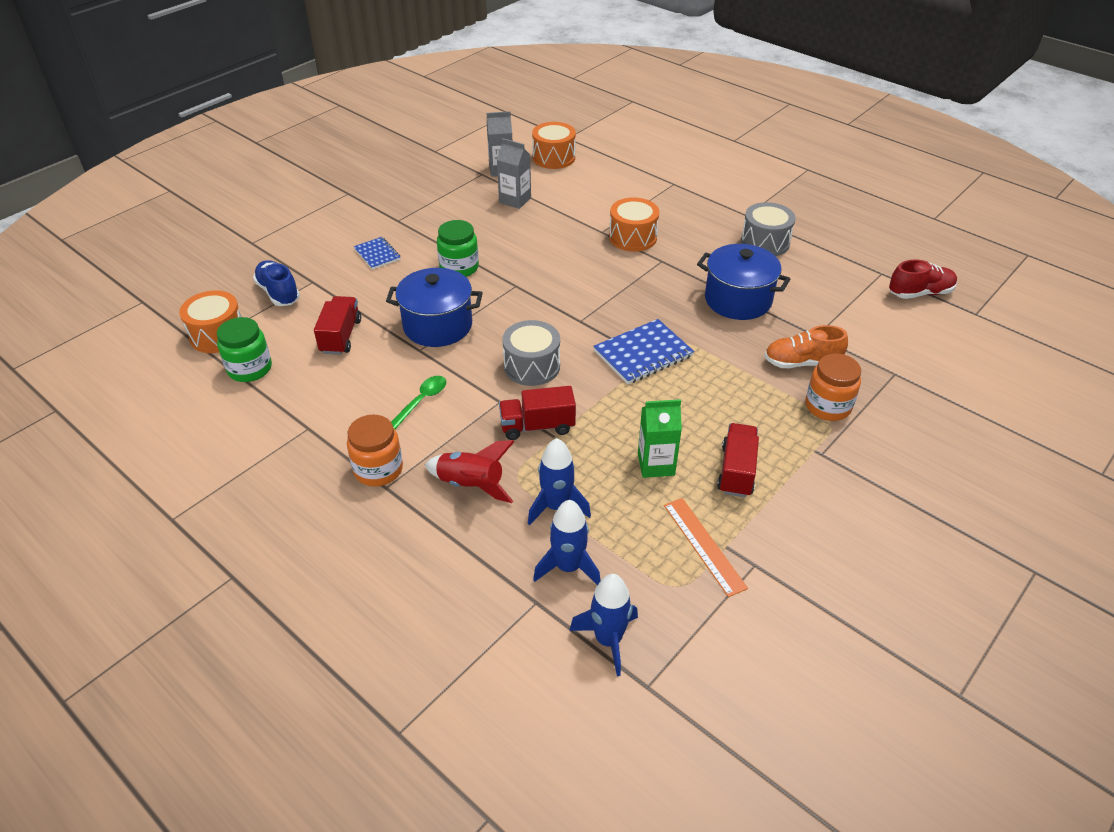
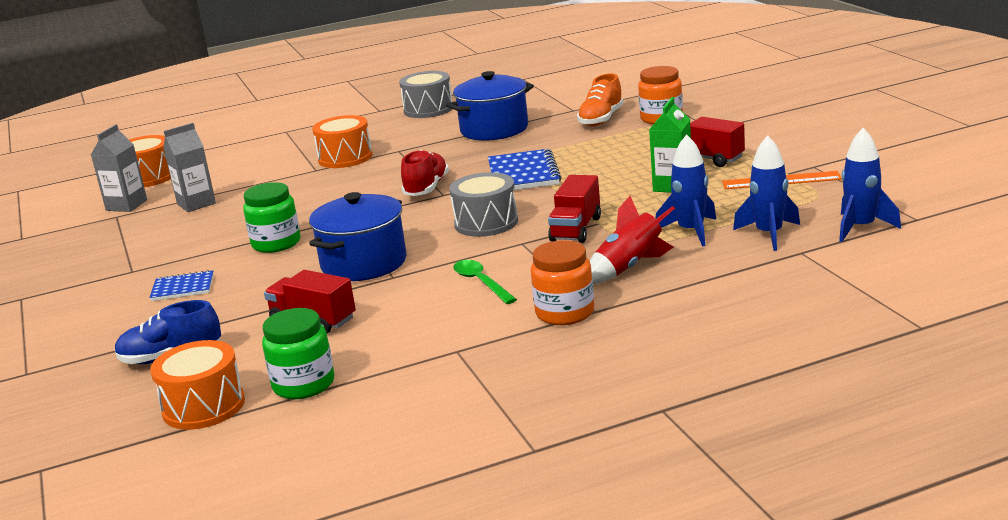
camera: 60 degrees left, 20 degrees down
red shoe [889,259,957,299] -> red shoe moved to [401,150,449,196]

